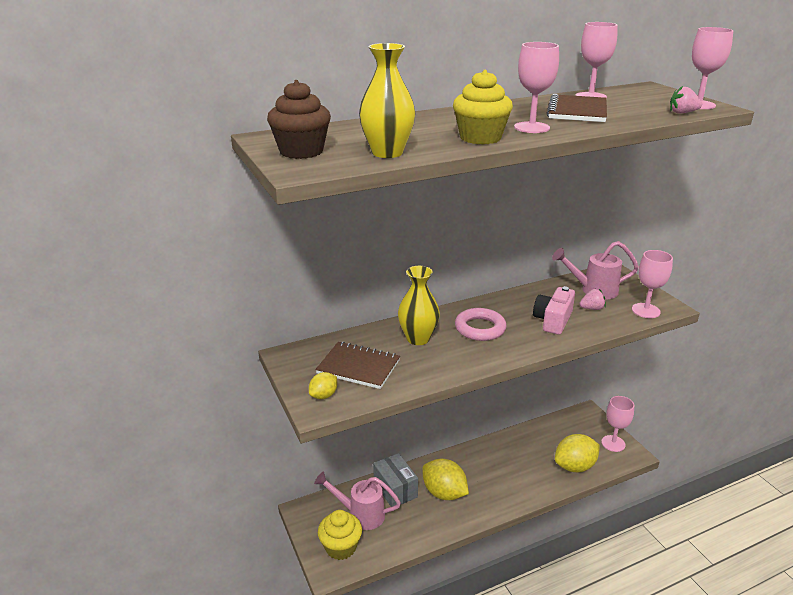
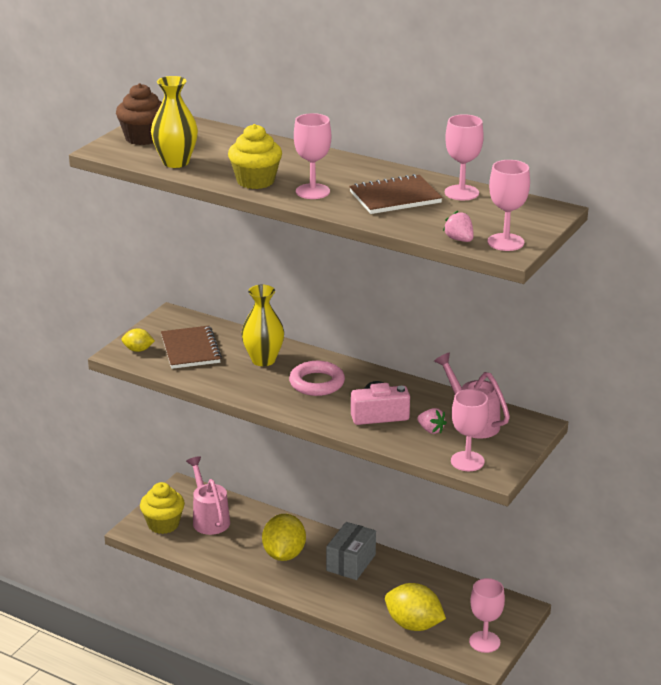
camera: 55 degrees right, 0 degrees up
grey box [373,453,418,507] -> grey box moved to [326,522,376,580]

